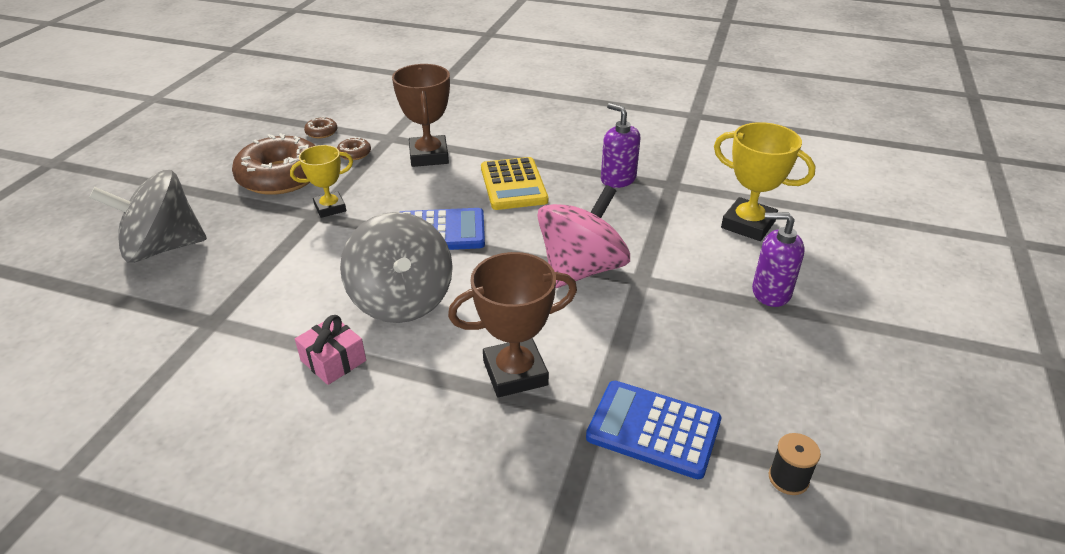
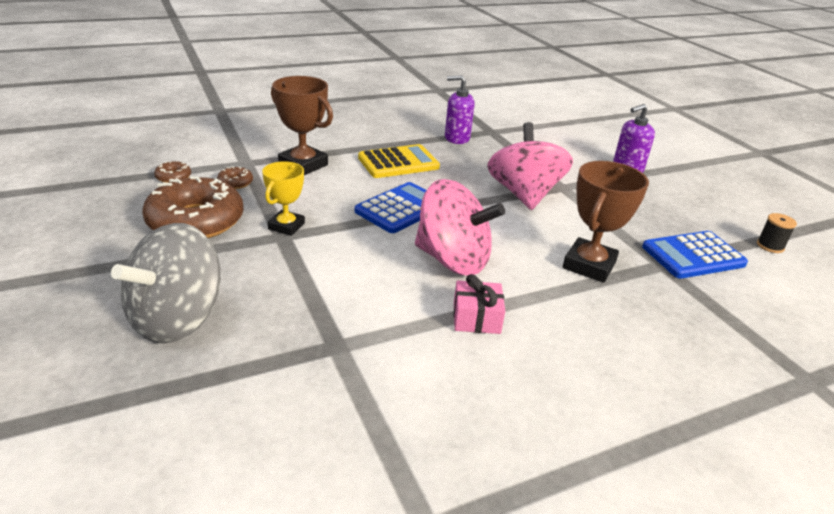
camera: 45 degrees left, 5 degrees down
grey spinning top [340,212,453,323] -> pink spinning top [415,179,505,275]
yellow calculator [481,157,548,210] -> yellow calculator turned 60 degrees counterclockwise [358,144,440,178]
yellow trophy [714,122,816,241] -> none

